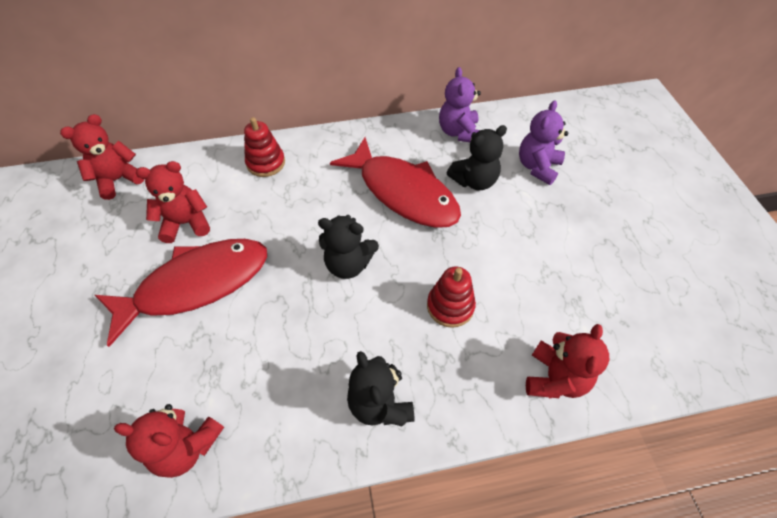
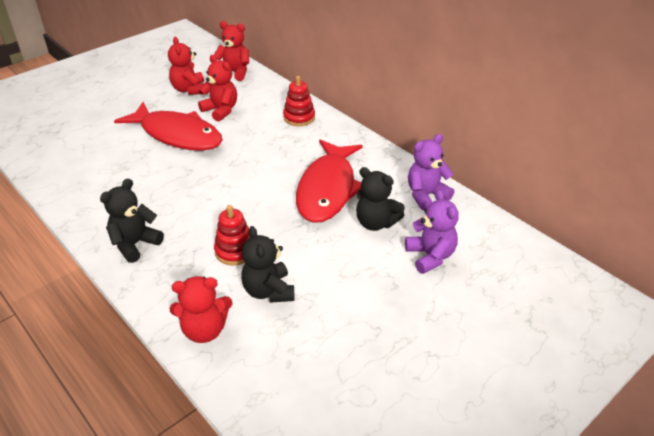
camera: 60 degrees right, 15 degrees down
red teddy bear [114,404,224,478] -> red teddy bear moved to [168,37,205,95]
black teddy bear [318,215,379,279] -> black teddy bear moved to [241,226,295,303]
purple teddy bear [519,100,568,185] -> purple teddy bear turned 75 degrees clockwise [405,190,459,274]

